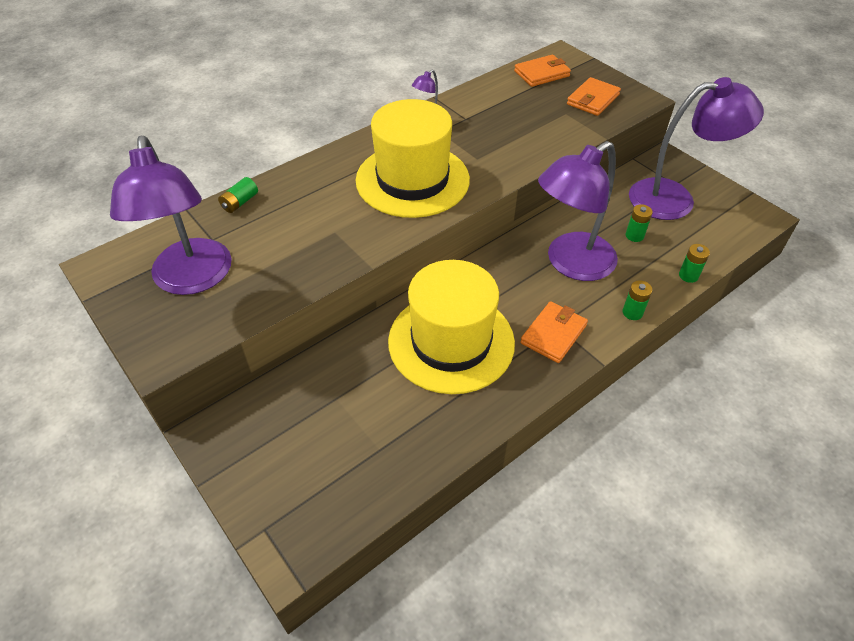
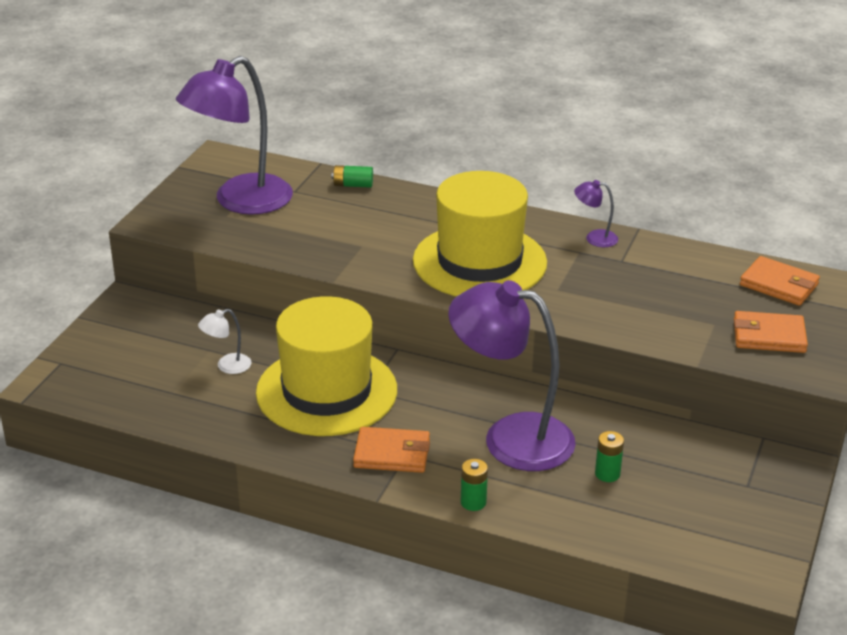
camera: 60 degrees right, 15 degrees down
purple lamp [629,77,764,220] -> none
green battery [679,244,710,283] -> none
none -> white lamp [198,309,251,374]

